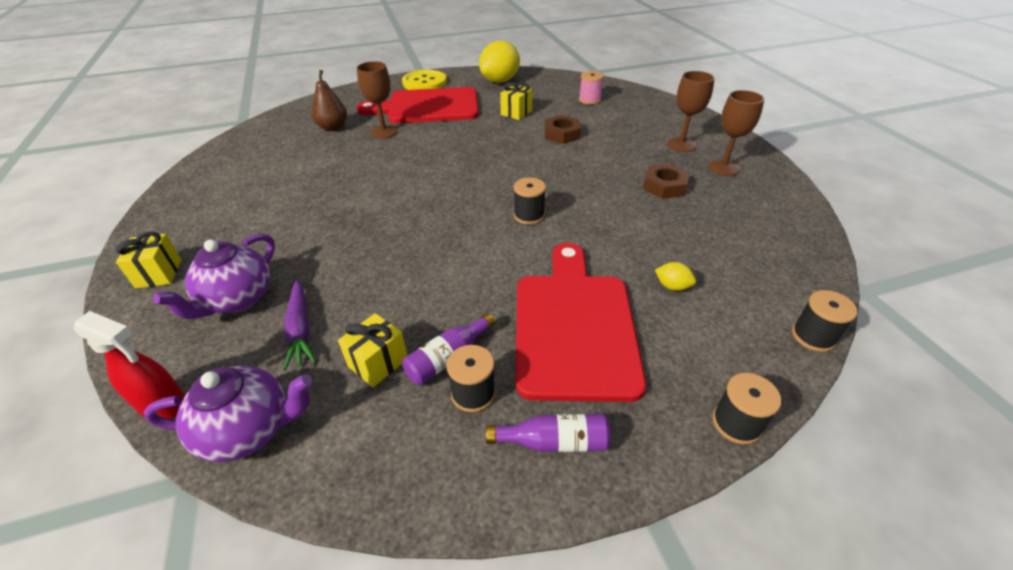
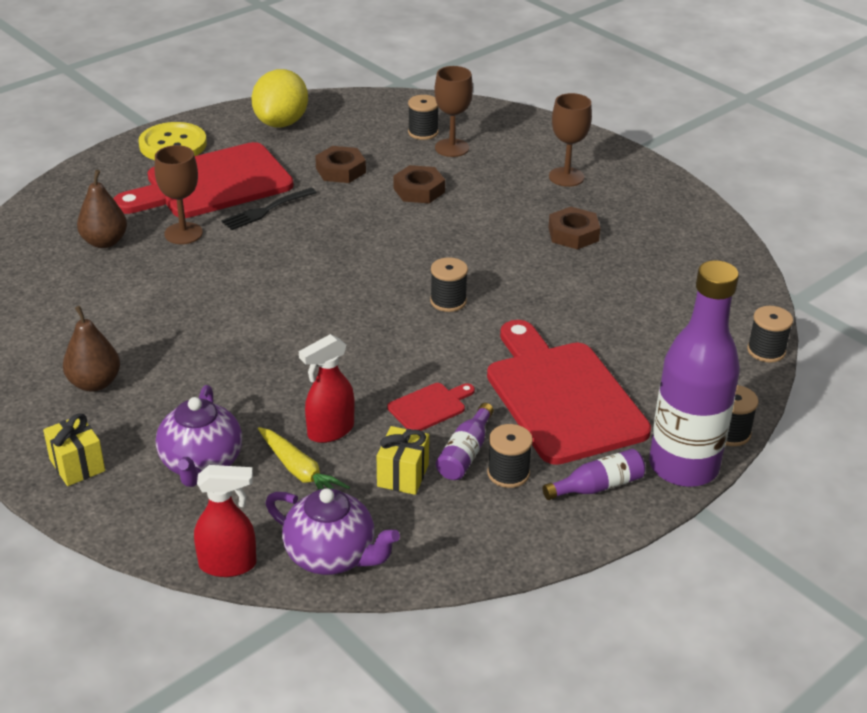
camera: 25 degrees left, 5 degrees down
purple teapot [144,366,313,462] -> purple teapot turned 60 degrees clockwise [266,488,400,575]
purple carrot [284,280,316,370] -> yellow carrot [258,427,350,490]
yellow gift [500,82,533,120] -> brown nut [315,146,366,183]
pink spool [579,71,604,105] -> black spool [408,95,439,140]
yellow lemon [655,262,696,291] -> none
brown goblet [708,90,764,176] -> brown goblet moved to [434,66,473,157]
none -> brown pear [63,306,120,392]
none -> black fork [221,188,317,230]
none -> red spray bottle [299,334,355,443]
none -> red cutting board [387,383,475,431]
none -> purple bottle [649,260,740,487]

